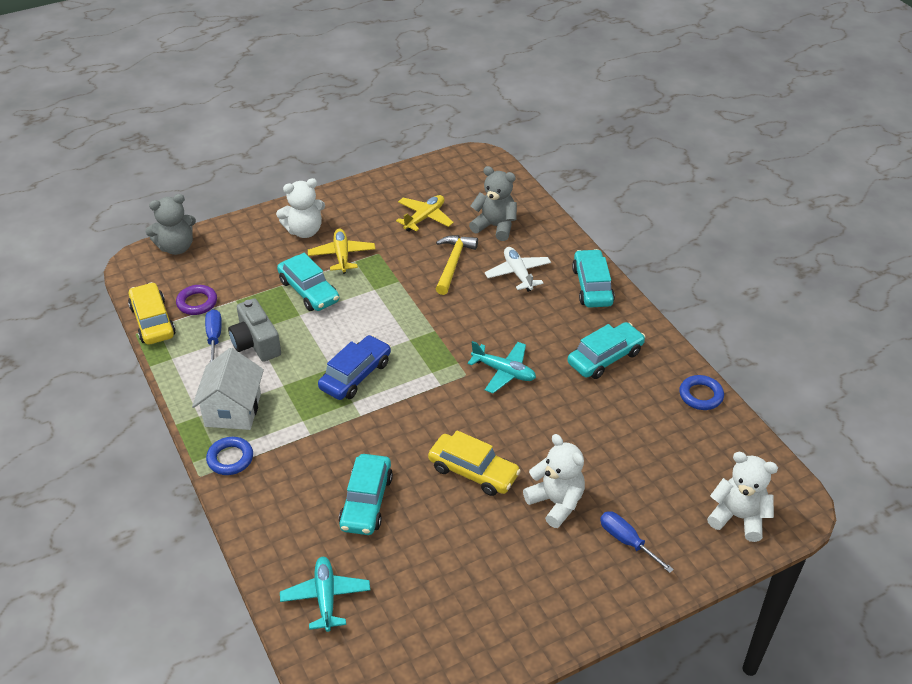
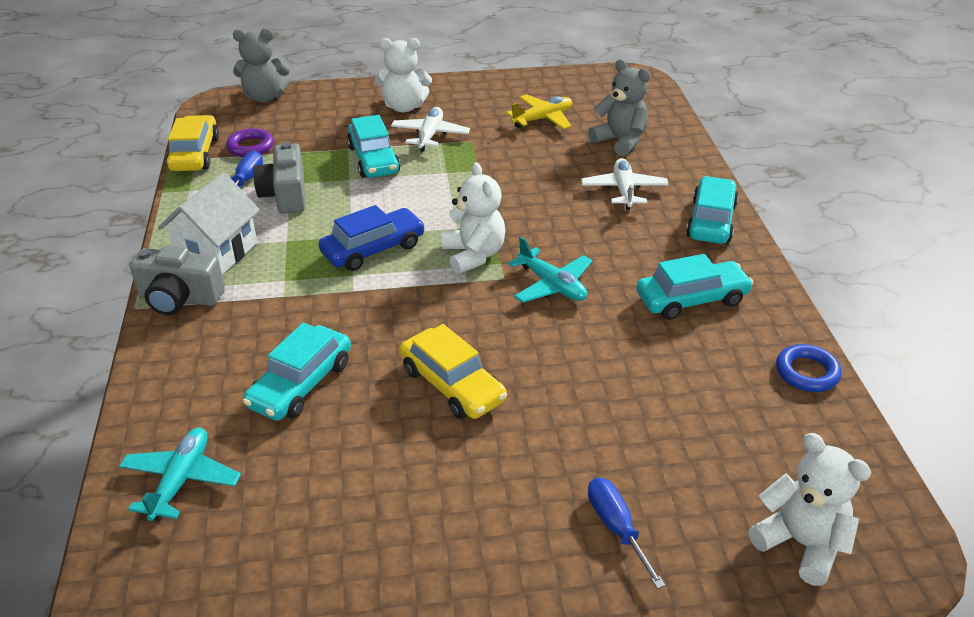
camera: 20 degrees right, 5 degrees down
blue ring [206,437,253,475] -> grey camera [130,245,225,315]
yellow plane [308,229,375,274] -> white plane [391,107,470,152]
yellow hammer [436,235,478,295] -> none
white teddy bear [523,434,585,528] -> white teddy bear moved to [442,162,506,274]

